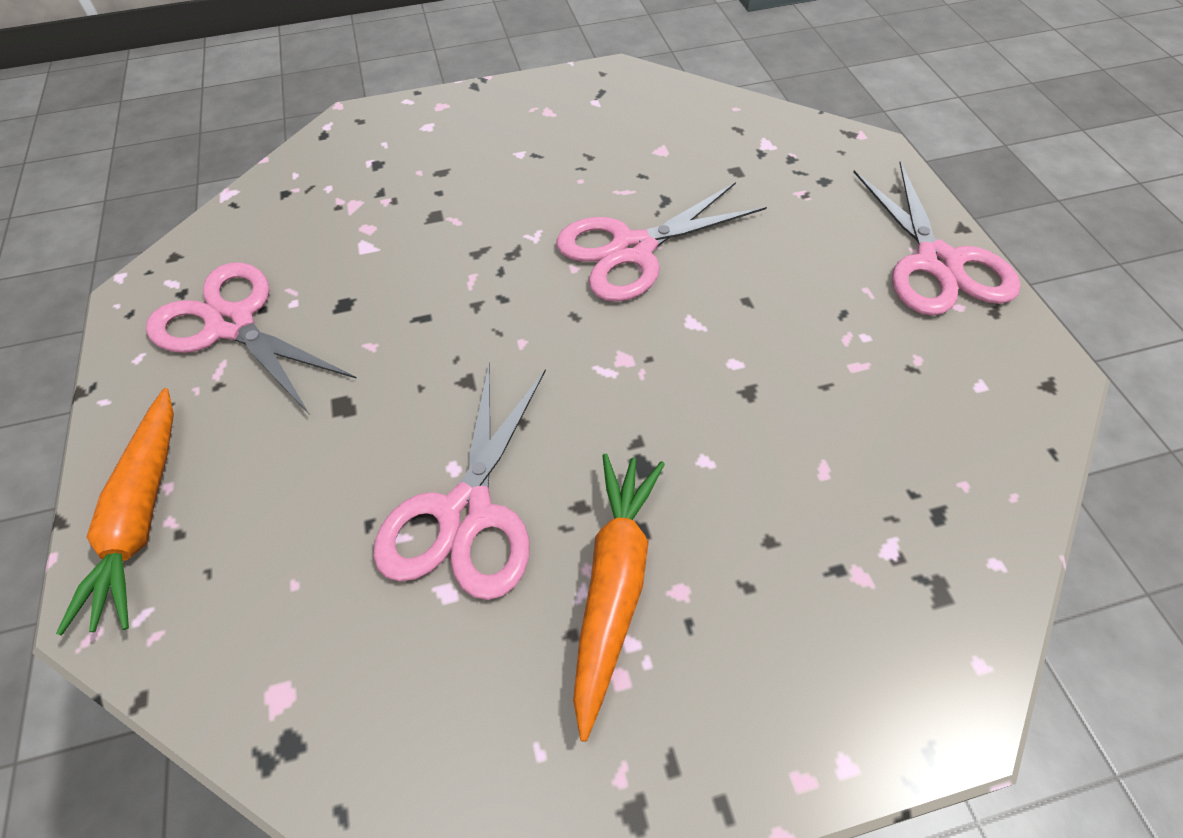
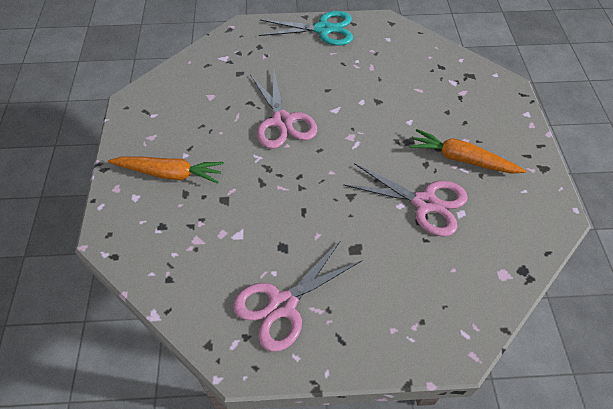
camera: 80 degrees left, 0 degrees up
orange carrot [56,388,174,636] -> orange carrot moved to [108,156,224,184]
pink scissors [853,161,1021,316] -> turquoise scissors [259,11,353,45]

